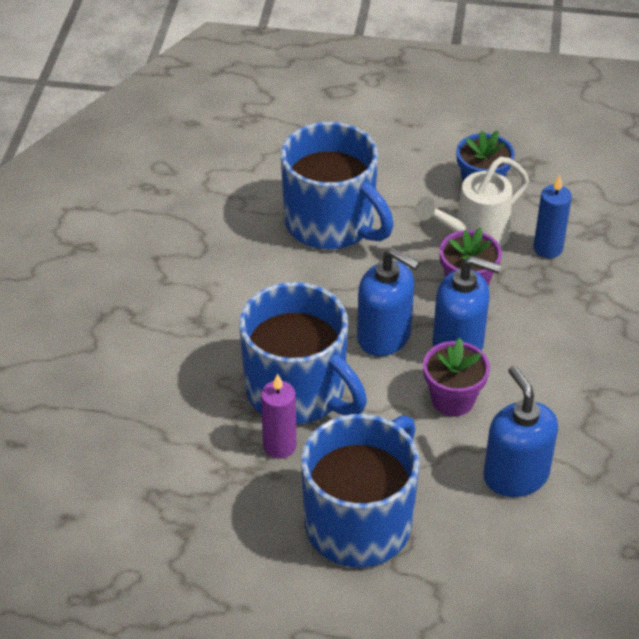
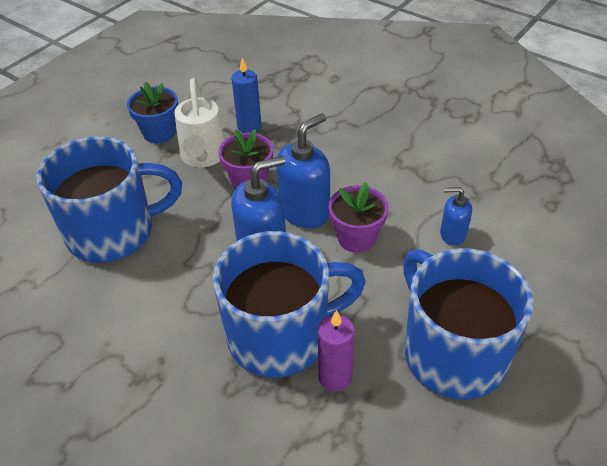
camera: 60 degrees left, 0 degrees up
blue soap dispenser [484,366,558,497] -> blue soap dispenser [440,187,472,246], size x0.57

